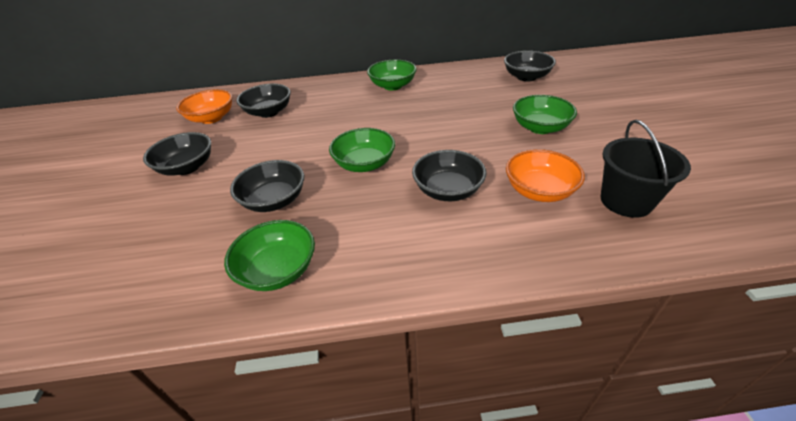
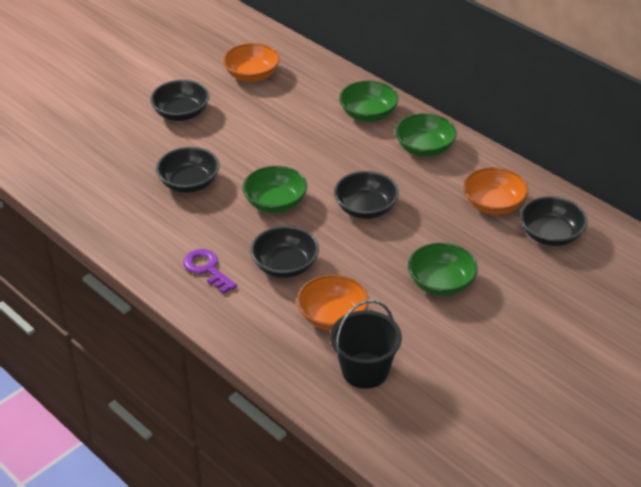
camera: 50 degrees right, 0 degrees up
green bowl [224,220,315,291] -> green bowl moved to [339,81,399,122]
black bowl [236,84,291,118] -> black bowl moved to [334,171,399,219]
none -> purple key [183,249,237,294]
none -> orange bowl [463,167,529,215]

